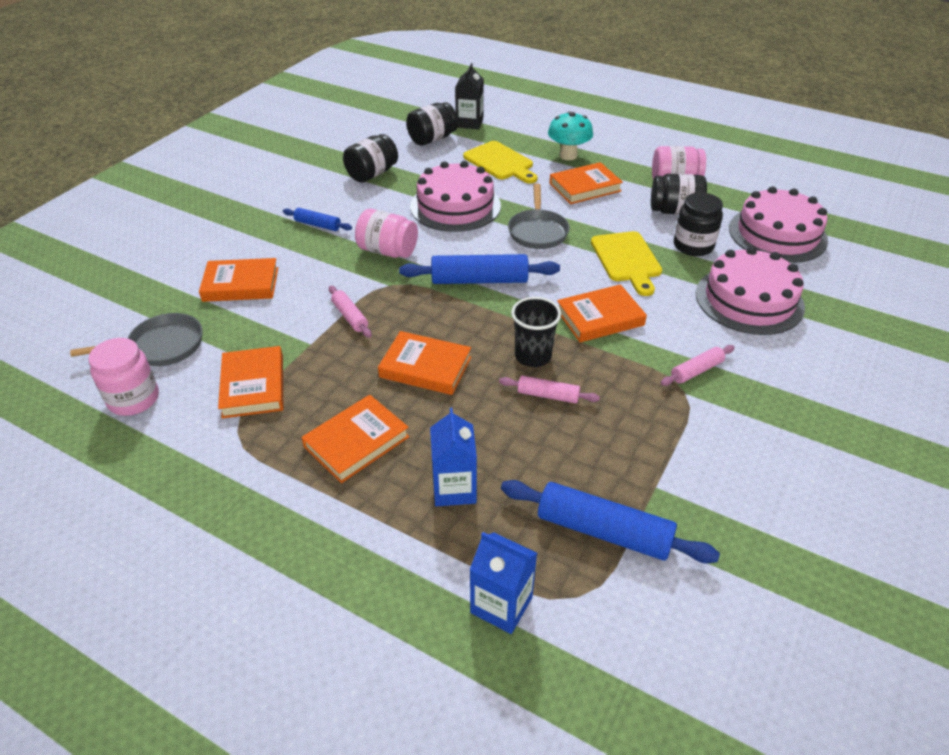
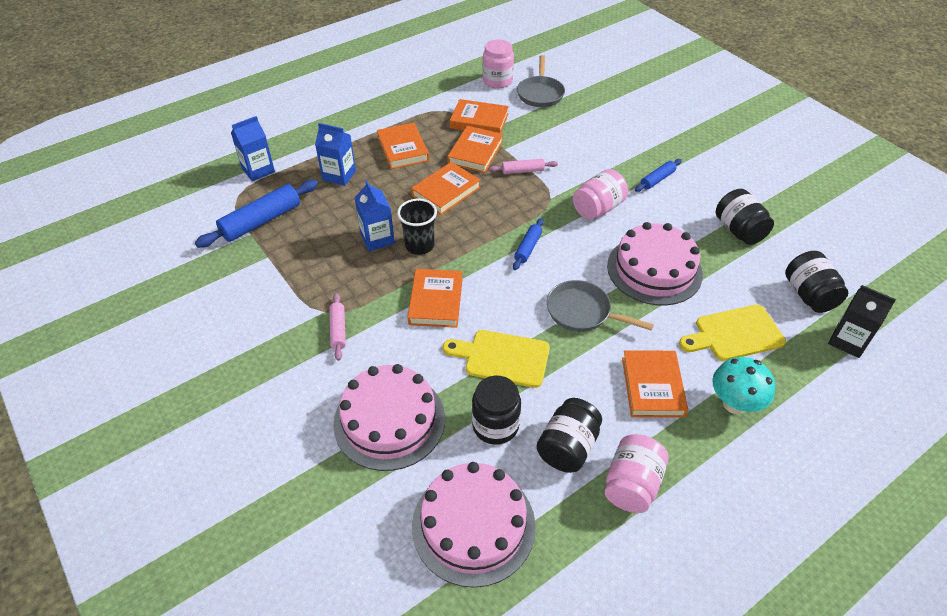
camera: 115 degrees right, 5 degrees up
orange book [199,258,278,302] -> orange book moved to [447,126,503,173]
blue rolling pin [399,254,560,284] -> blue rolling pin [513,218,543,270], size x0.54
pink rolling pin [499,375,600,404] -> blue carton [355,180,395,251]

